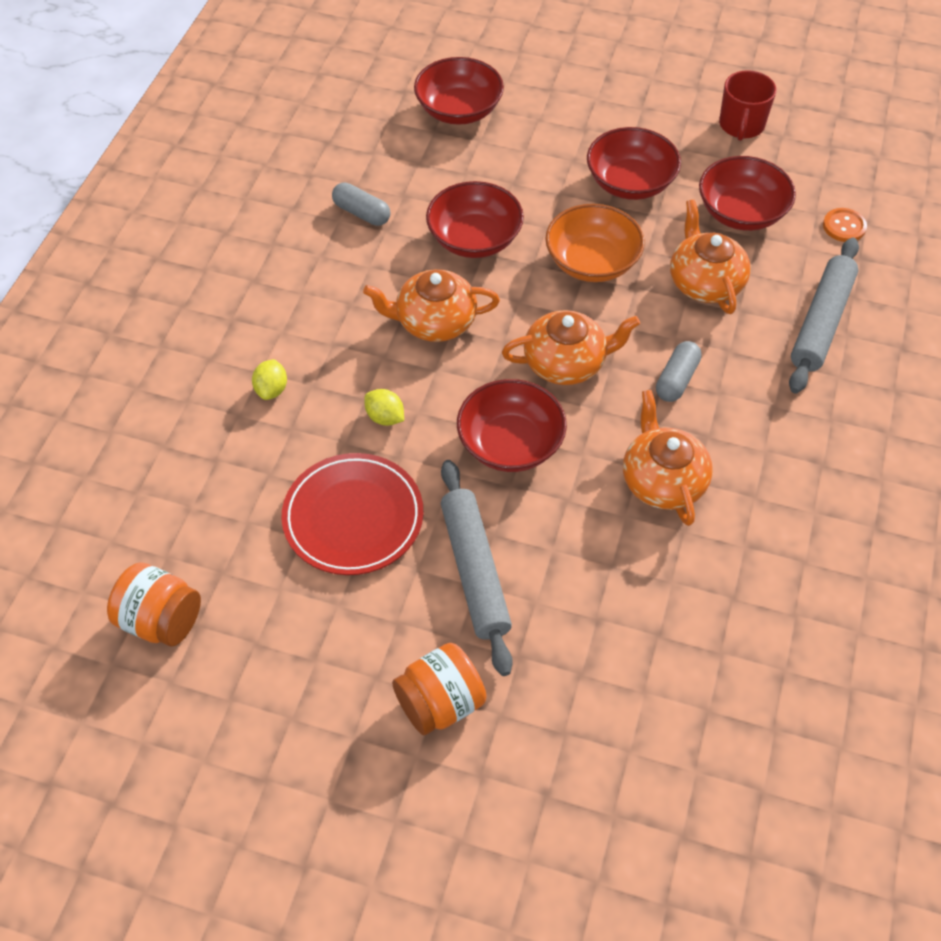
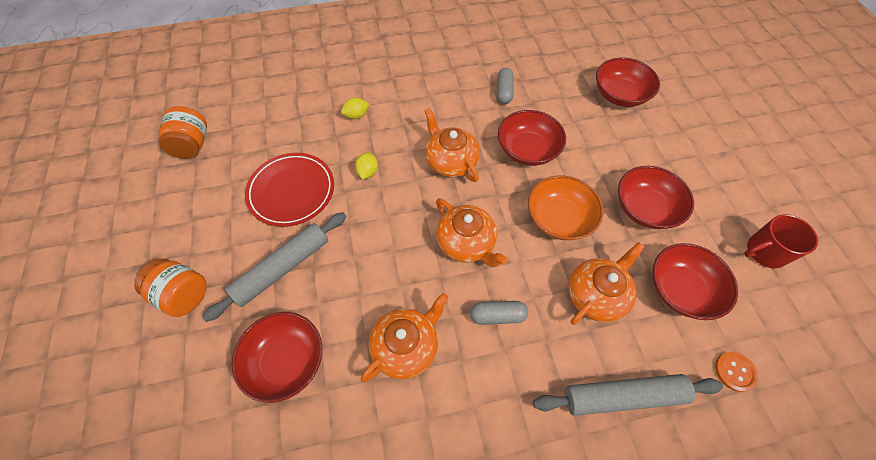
camera: 60 degrees right, 5 degrees up
red bowl [457,379,567,472] -> red bowl moved to [232,312,322,403]

